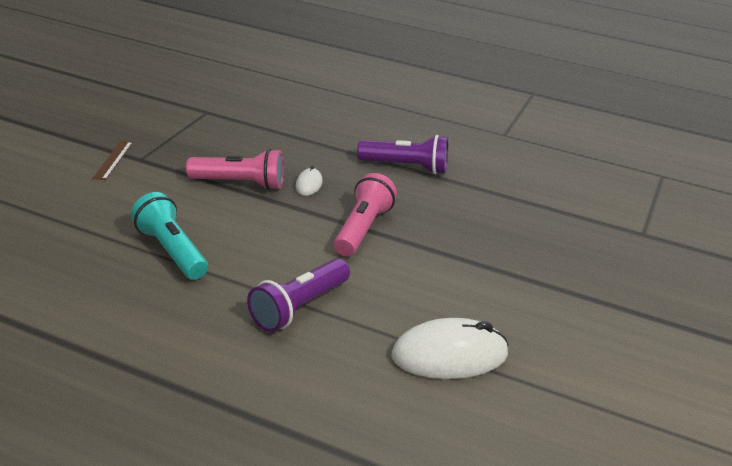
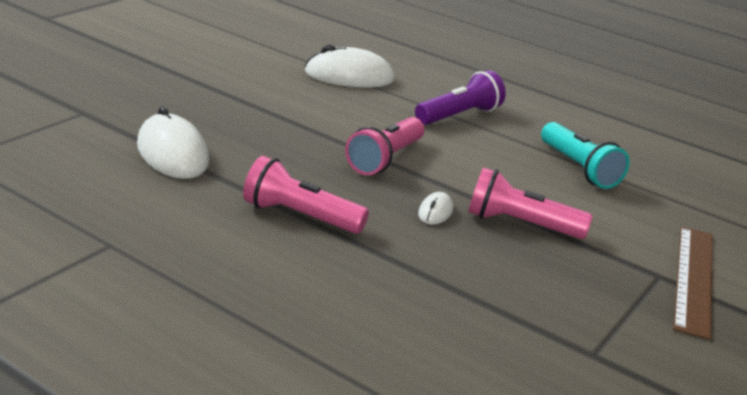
camera: 170 degrees left, 5 degrees down
brown ruler [93,141,133,180] -> brown ruler [673,227,712,340], size x1.90
purple flashlight [357,135,448,174] -> pink flashlight [243,156,369,234]
none -> white mouse [137,107,209,179]

